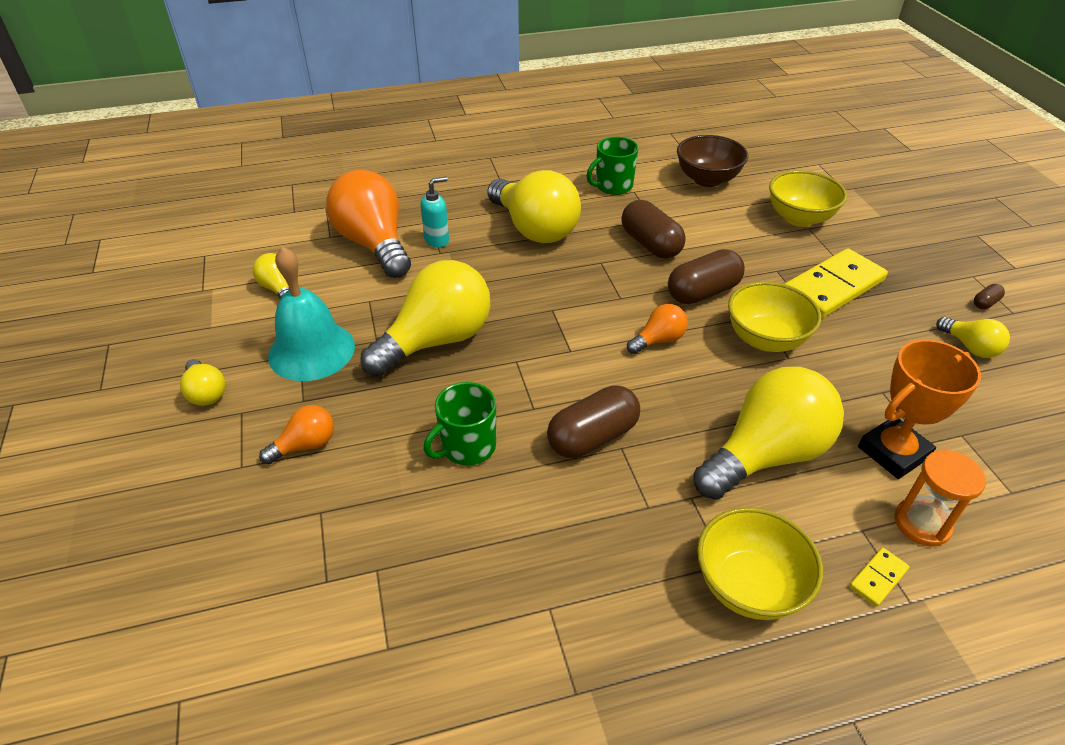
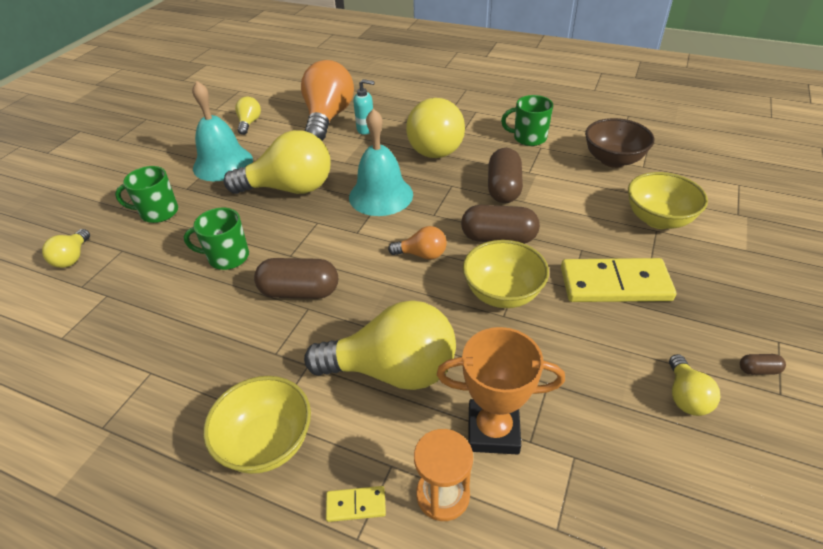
camera: 40 degrees right, 0 degrees up
yellow light bulb [180,359,225,406] -> yellow light bulb moved to [42,229,90,268]
orange light bulb [259,405,334,464] -> green mug [115,166,178,223]
none -> turquoise bell [349,109,413,216]

